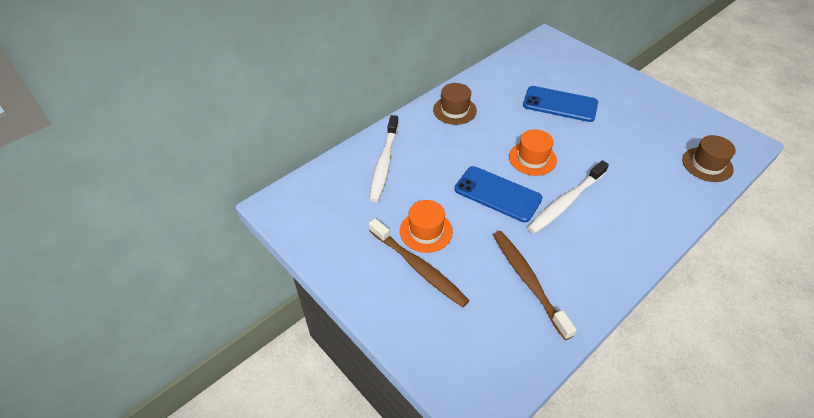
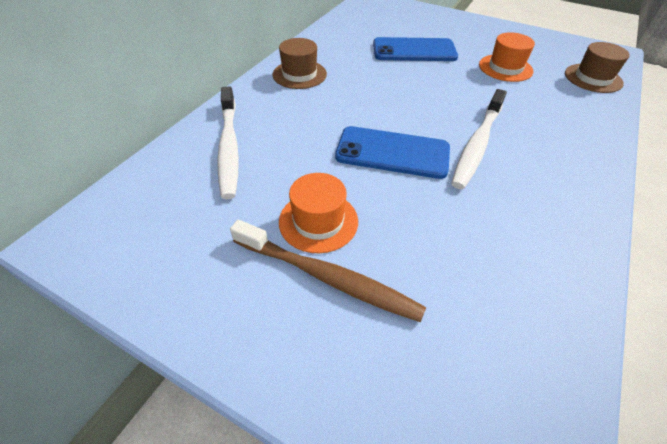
camera: 20 degrees left, 0 degrees up
brown toothbrush [493,231,577,340] -> none
orange hat [509,129,557,176] -> orange hat moved to [479,32,535,82]

